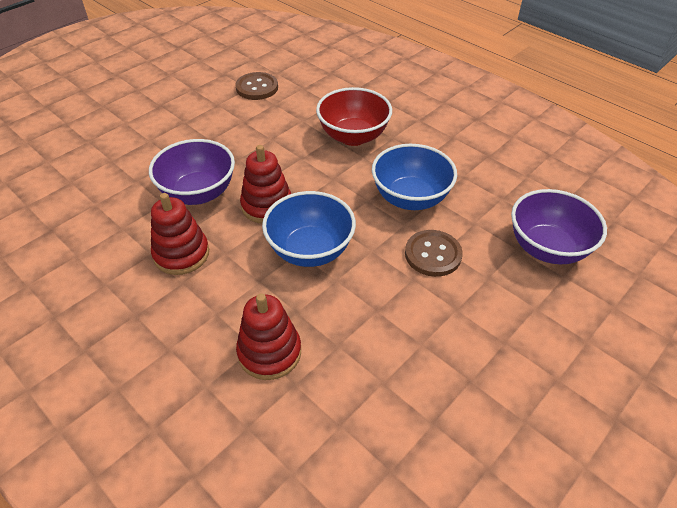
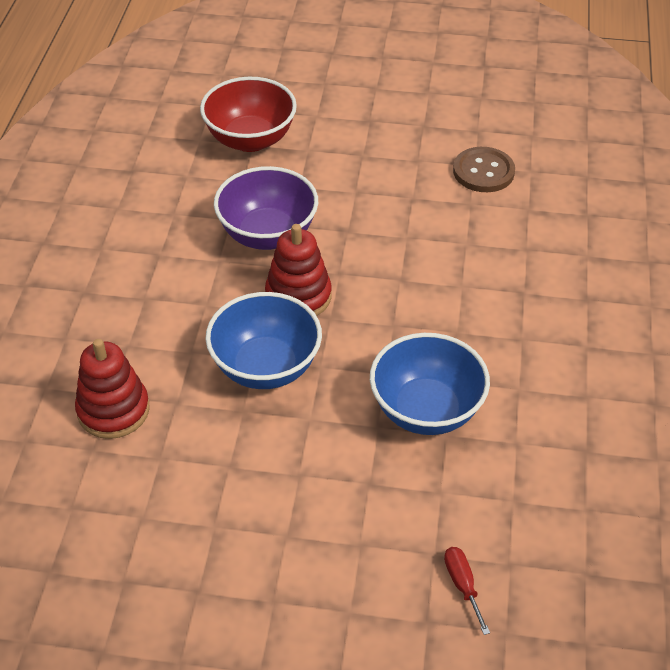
camera: 55 degrees right, 0 degrees up
red stacking toy [151,193,209,275] -> none
red bowl [316,87,392,146] -> red bowl moved to [200,77,297,152]
brown button [405,230,463,277] -> none
purple bowl [511,189,607,264] -> red screwdriver [444,547,490,635]

